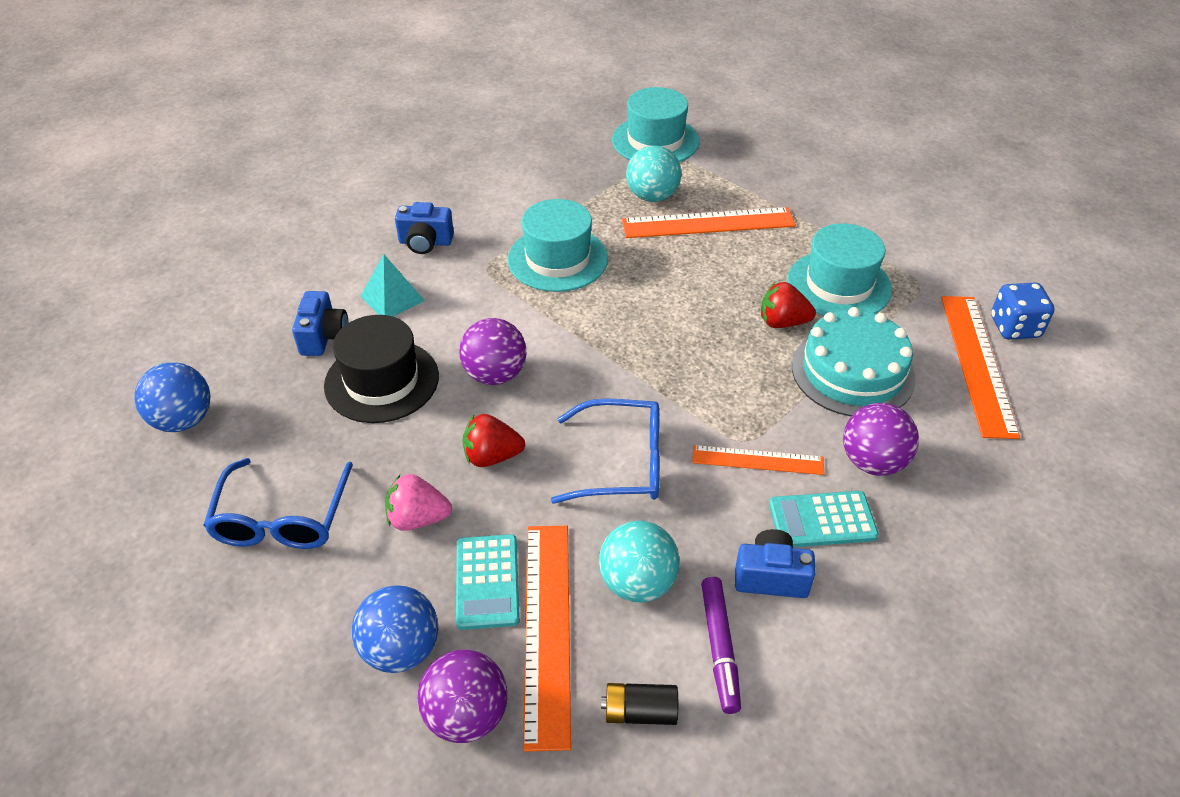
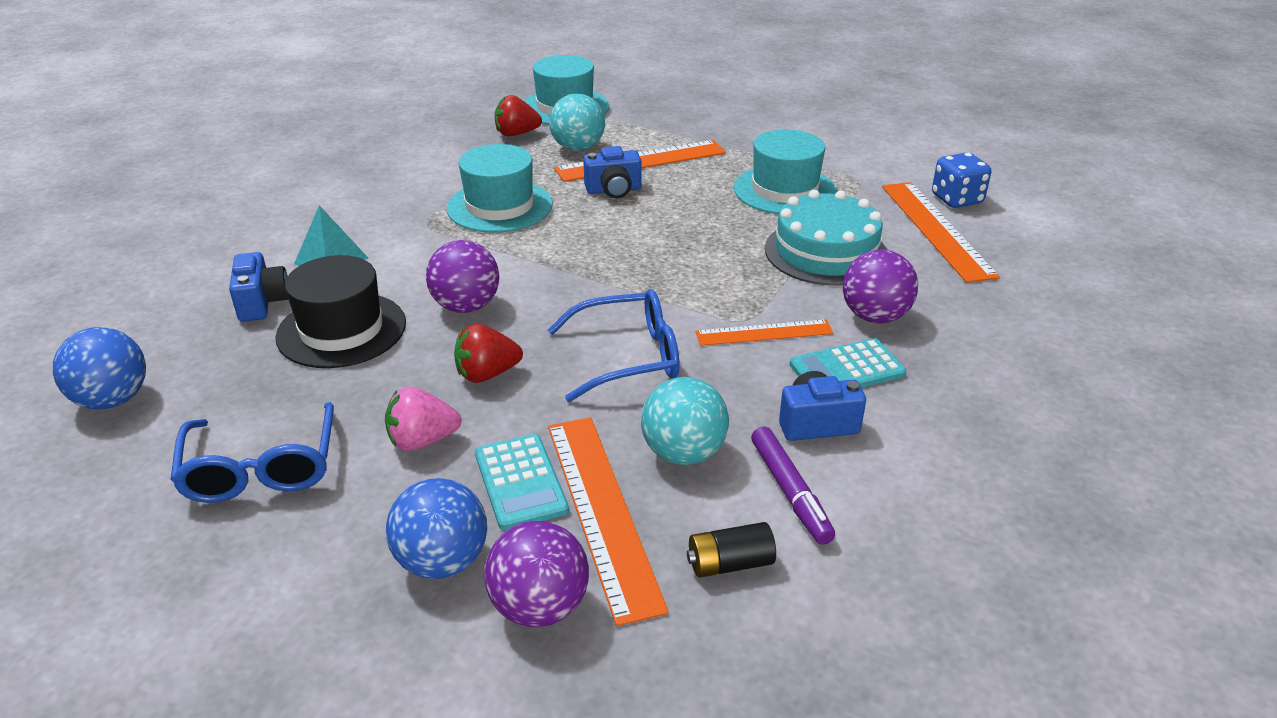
camera: 15 degrees left, 10 degrees down
blue camera [395,202,454,254] -> blue camera moved to [583,146,641,198]
red strawberry [761,282,816,328] -> red strawberry moved to [494,95,542,136]

